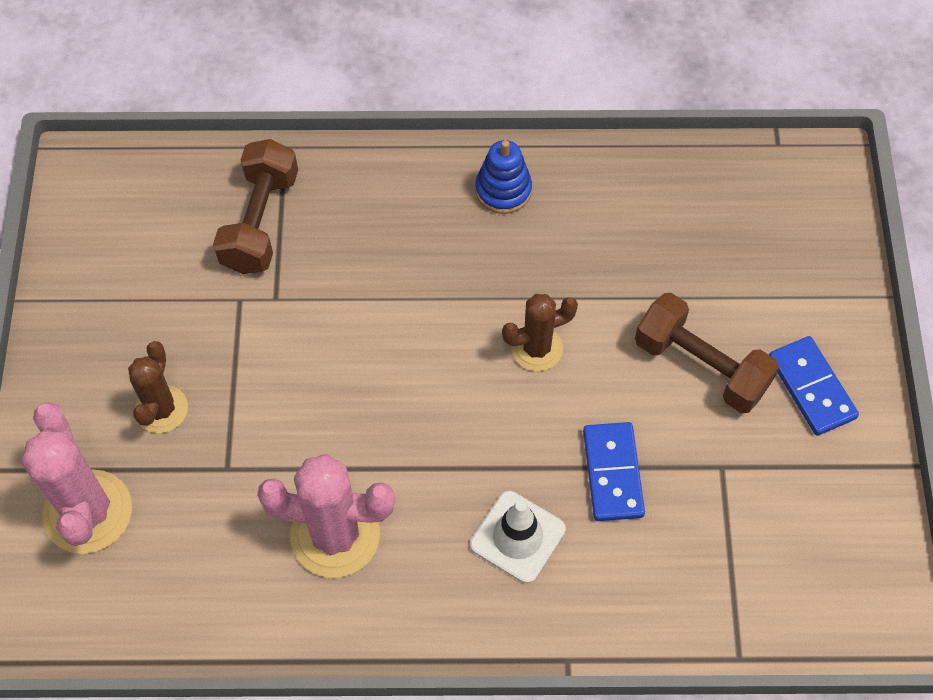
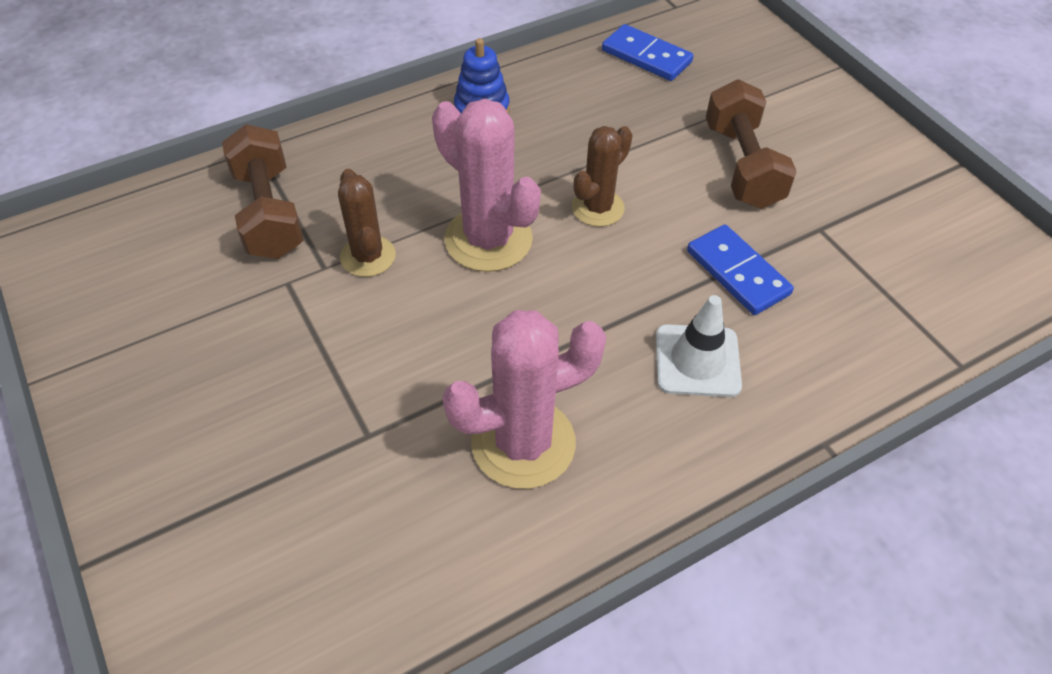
camera: 30 degrees left, 10 degrees down
pink cactus [21,402,132,554] -> pink cactus moved to [432,99,541,272]
brown cactus [128,341,188,433] -> brown cactus moved to [338,169,396,277]
brown dumbbell [635,293,779,413] -> brown dumbbell turned 75 degrees clockwise [706,79,797,209]
blue domino [769,336,859,436] -> blue domino moved to [602,24,694,81]

